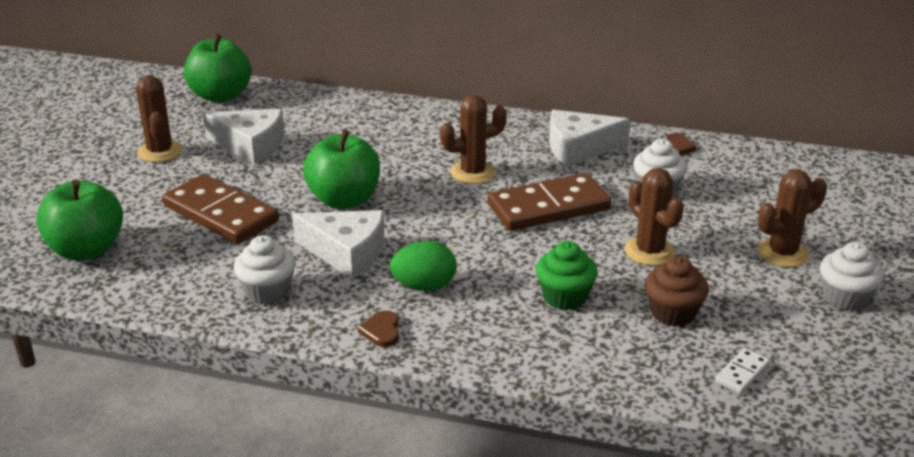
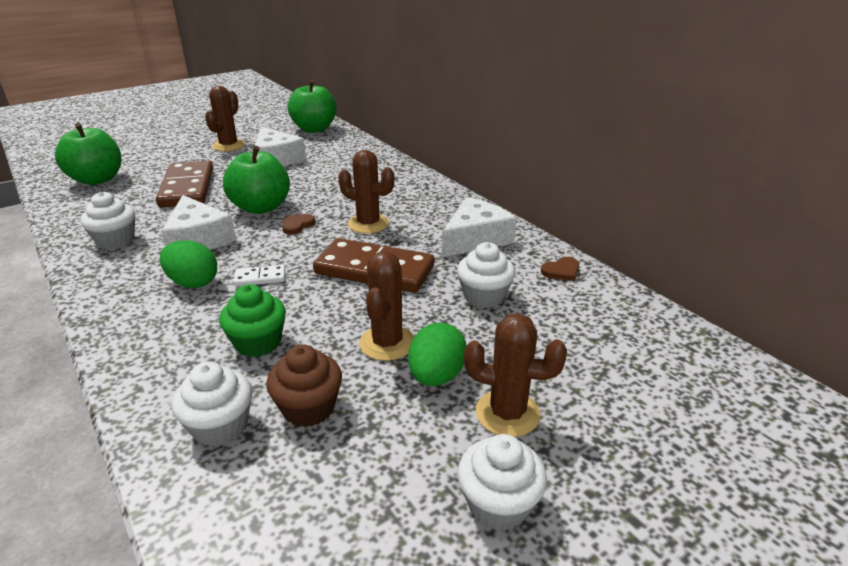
camera: 40 degrees right, 0 degrees up
brown heart [358,311,399,347] -> brown heart moved to [282,214,315,235]
white cheese [549,110,630,167] -> white cheese turned 105 degrees clockwise [442,197,516,257]
white domino [715,348,770,394] -> white domino moved to [233,265,285,286]
none -> white cupcake [172,361,252,447]
none -> green egg [408,323,467,386]

